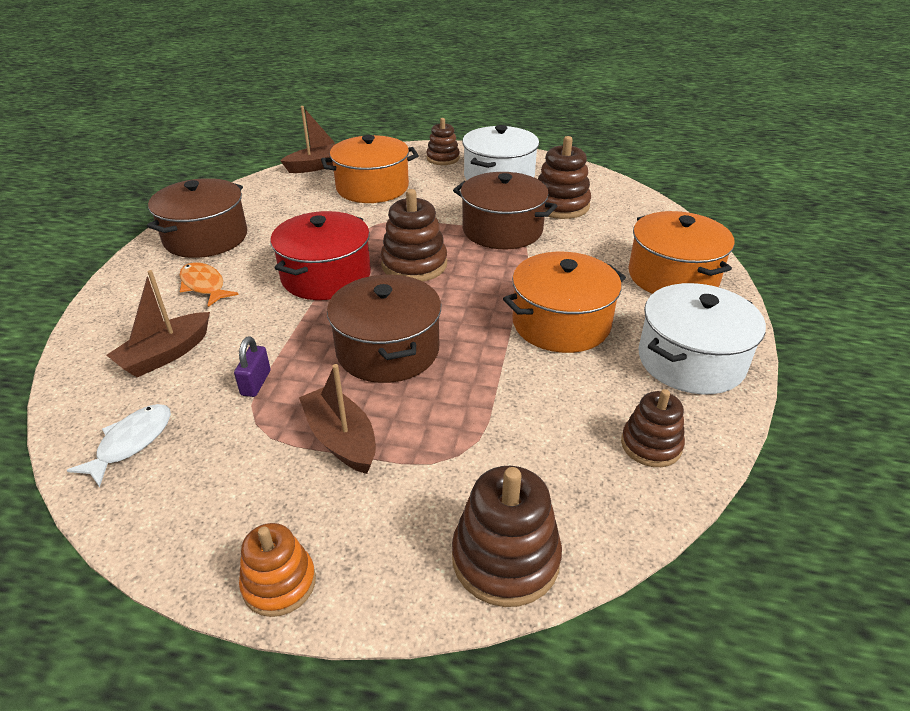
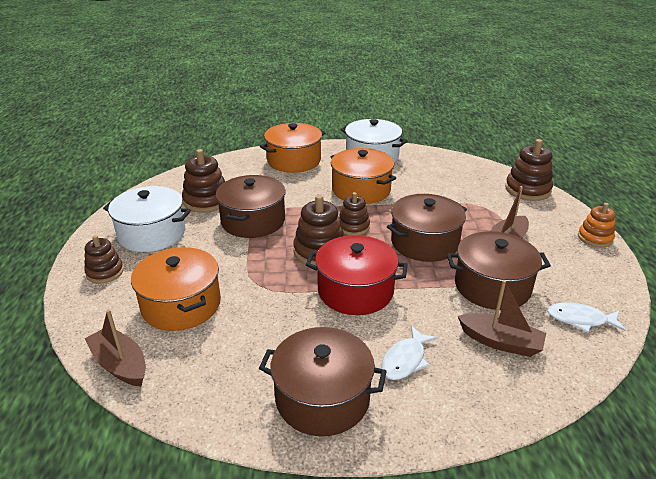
camera: 105 degrees left, 5 degrees down
orange fish [179,262,239,307] -> white fish [381,326,438,380]
purple padlock [234,336,271,397] -> brown pot [447,231,551,310]
brown stacking toy [621,389,685,467] -> brown stacking toy moved to [339,192,370,235]

